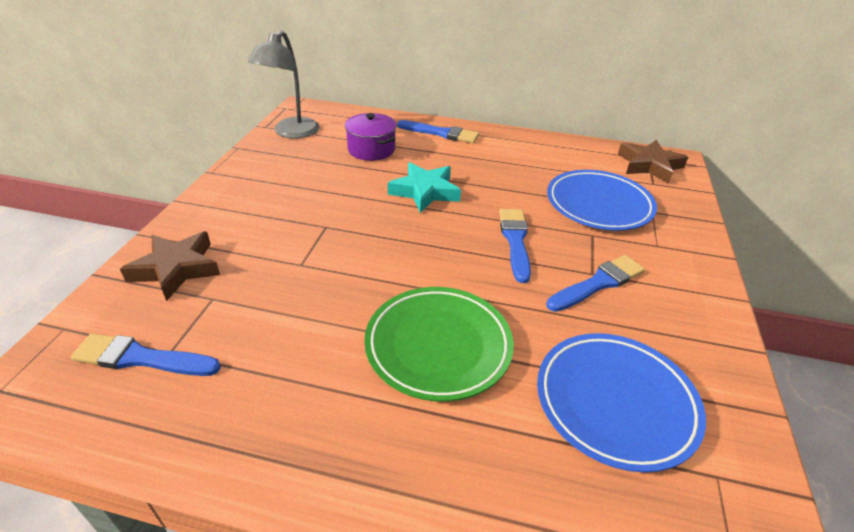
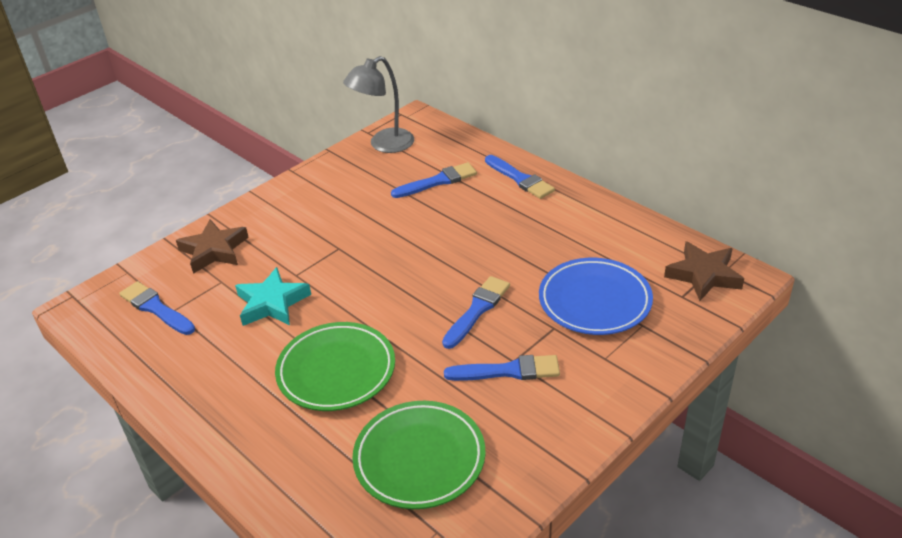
camera: 35 degrees right, 0 degrees up
purple pot [345,113,396,161] -> blue brush [391,162,477,198]
turquoise star [388,162,461,213] -> turquoise star moved to [235,267,311,326]
blue plate [537,333,706,472] -> green plate [352,401,486,509]

